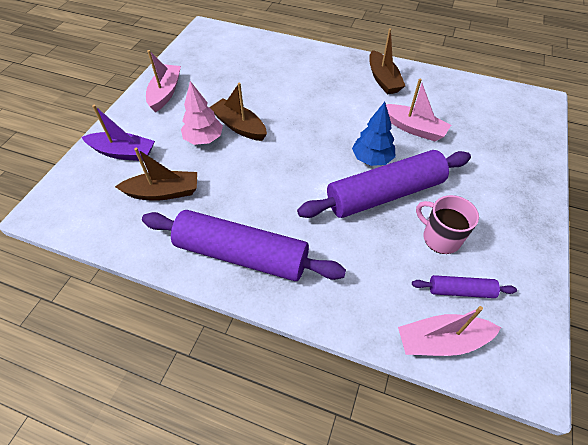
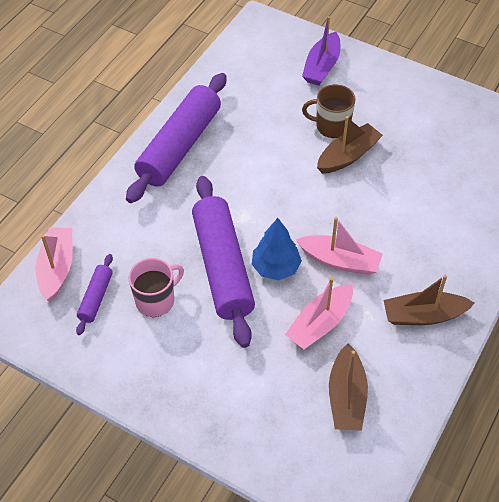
camera: 100 degrees right, 0 degrees up
brown boat [115,148,197,201] -> brown boat moved to [329,343,368,431]
pink boat [146,50,181,112] -> pink boat moved to [296,217,383,275]
pink tree [181,81,223,145] -> brown mug [302,84,356,138]

